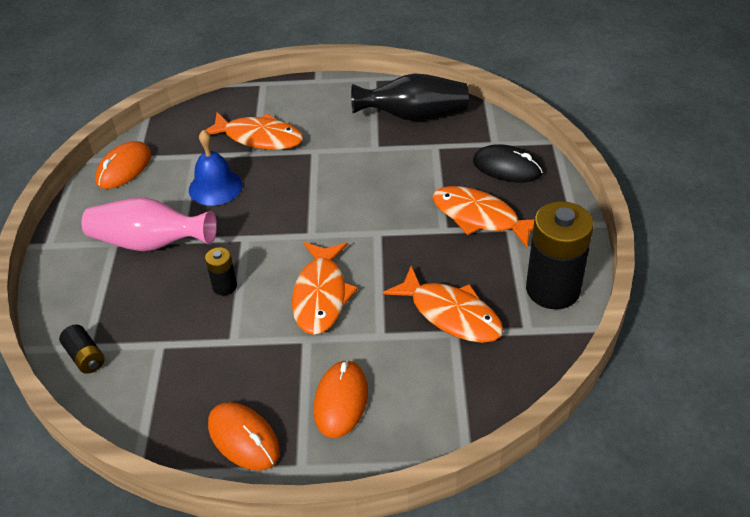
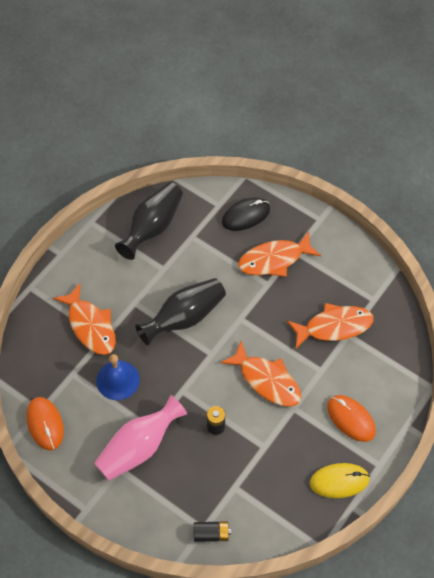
camera: 55 degrees left, 15 degrees up
orange fish [205,112,303,150] -> orange fish turned 90 degrees clockwise [53,284,116,355]
orange mouse [208,402,280,471] -> yellow mouse [310,463,370,498]
black battery [526,201,594,309] -> none
none -> black vase [135,278,226,346]

